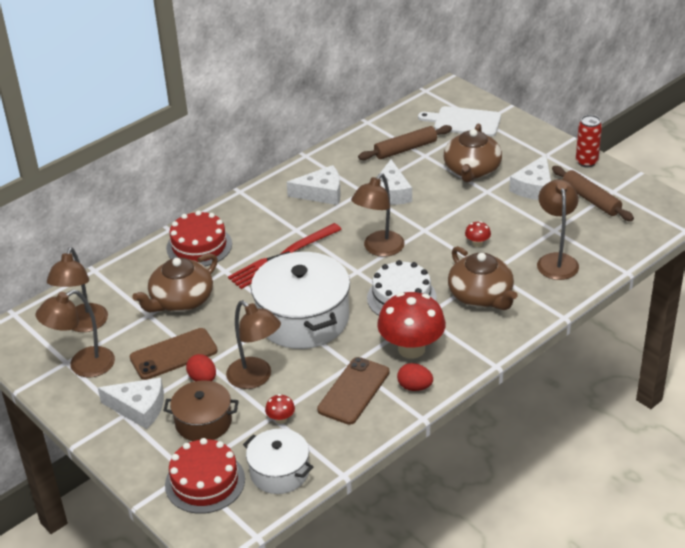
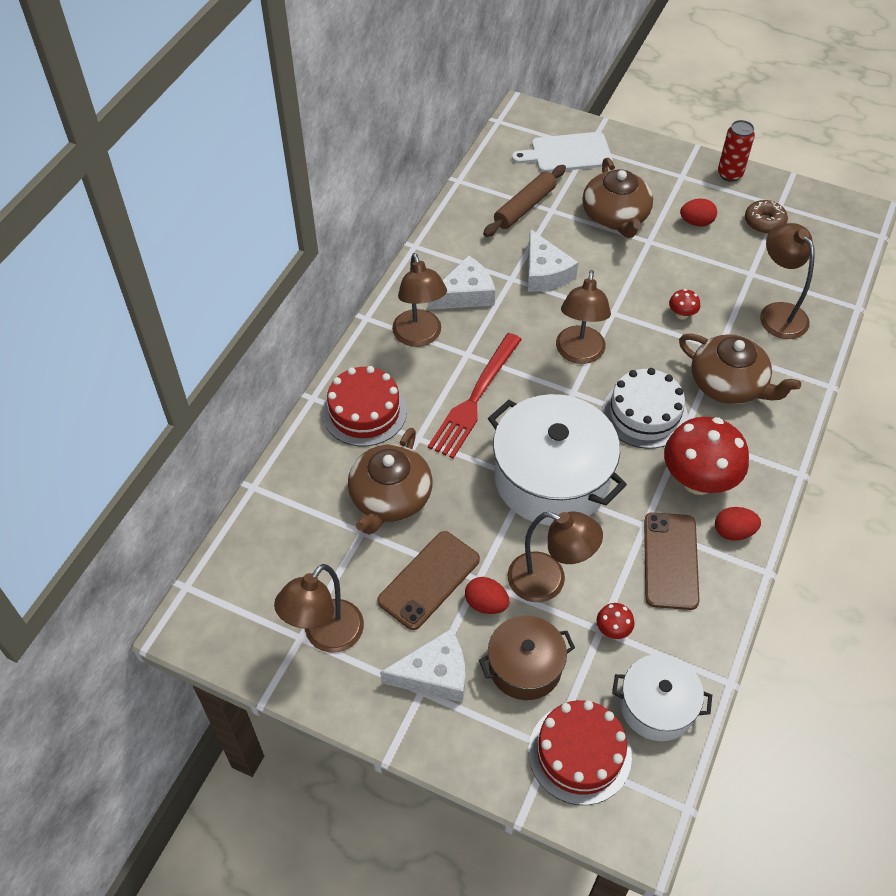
camera: 25 degrees left, 15 degrees up
brown lamp [47,247,108,332] -> brown lamp moved to [392,253,447,347]
white cheese [509,155,551,200] -> red egg [680,199,717,227]
brown rolling pin [552,166,634,221] -> brown donut [745,200,788,234]

